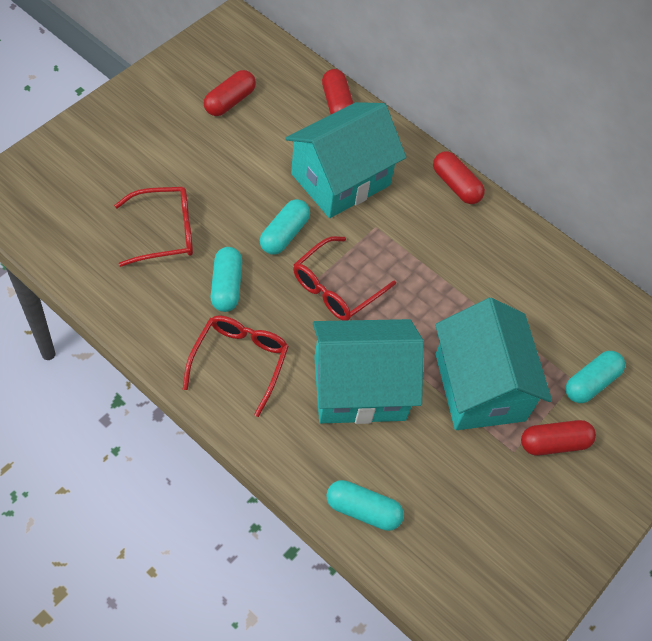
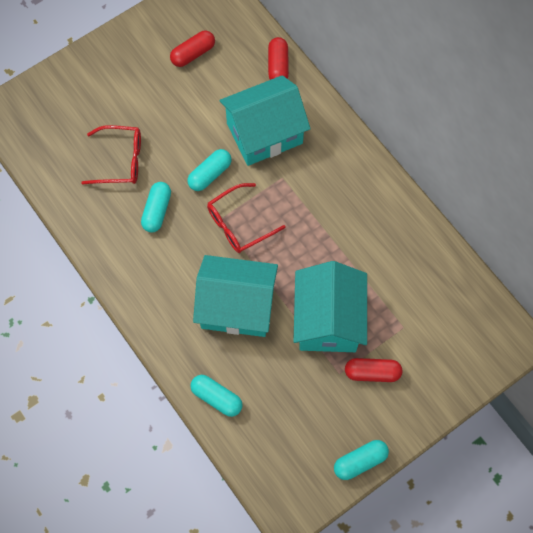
camera: 20 degrees right, 10 degrees up
red glasses [183,315,289,417] -> none
red capsule [433,151,485,204] -> none
turquoise capsule [566,350,625,403] -> turquoise capsule moved to [334,440,389,480]

